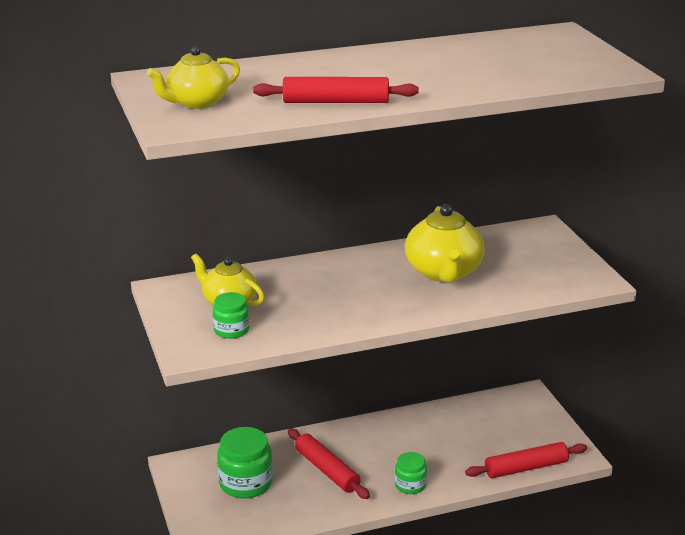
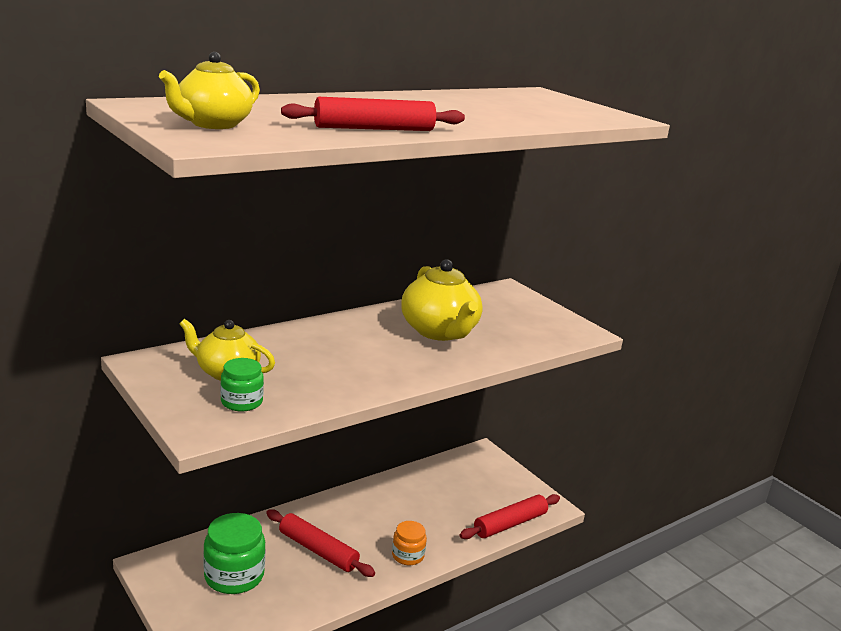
camera: 20 degrees left, 5 degrees down
green jar [395,452,427,494] -> orange jar [392,521,427,565]

